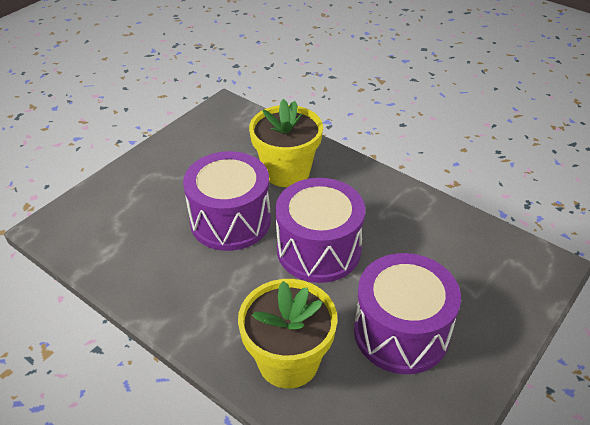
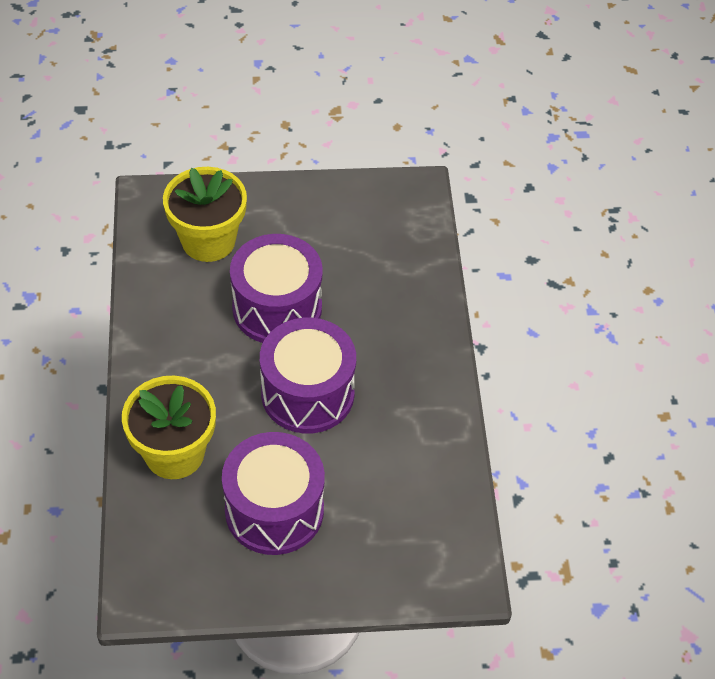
camera: 45 degrees right, 10 degrees up
yellow flower pot [249,99,323,187] -> yellow flower pot moved to [163,167,247,262]

